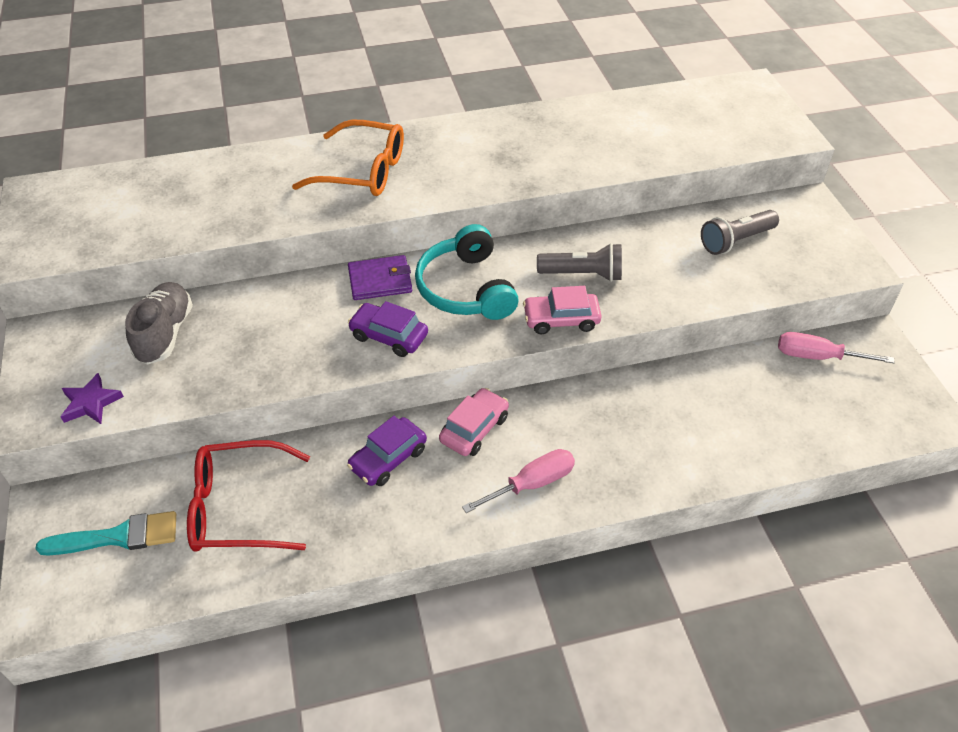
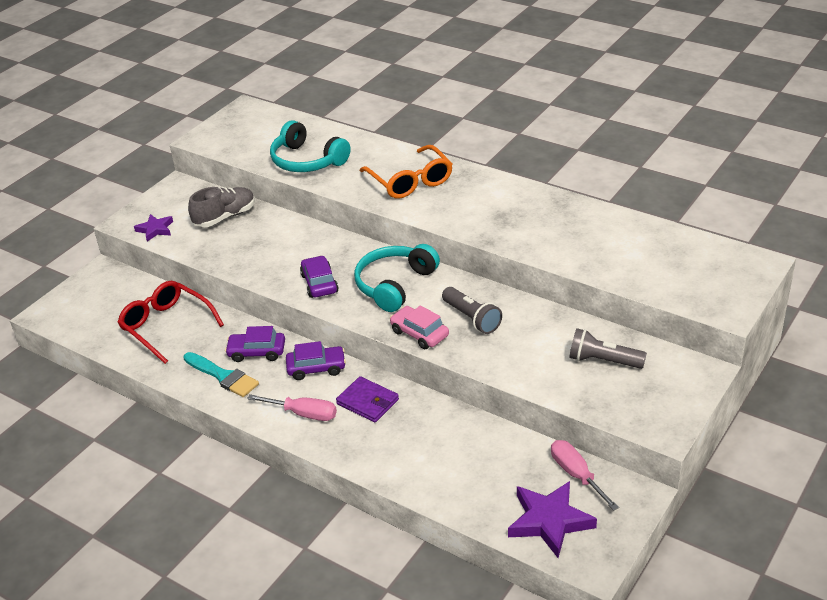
camera: 50 degrees right, 10 degrees down
turquoise brush [36,511,176,555] -> turquoise brush moved to [183,352,259,397]
purple wallet [348,255,412,300] -> purple wallet moved to [336,376,399,422]
pink car [439,388,509,456] -> purple car [286,341,346,380]
none -> turquoise headphones [270,120,351,172]
none -> purple star [508,481,597,558]

